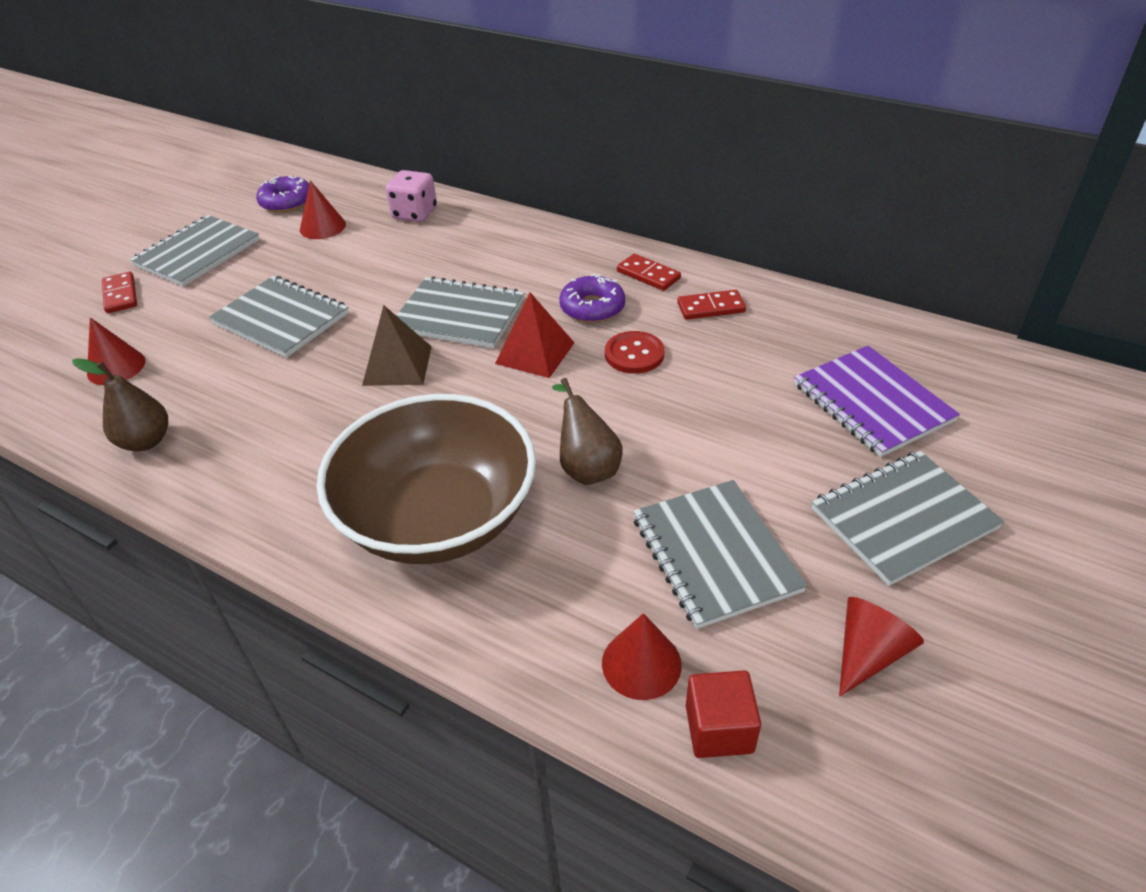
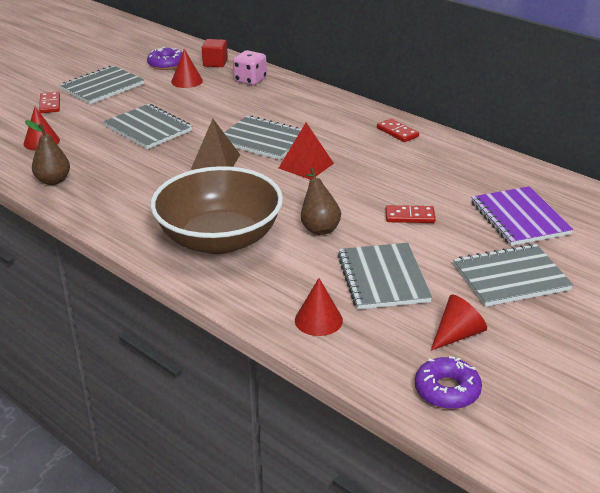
camera: 10 degrees right, 10 degrees down
purple donut [559,274,625,323] -> purple donut moved to [415,356,482,409]
red button [605,331,664,374] -> none
red domino [677,290,746,320] -> red domino moved to [386,205,435,223]
red cube [686,670,761,758] -> red cube moved to [202,39,228,67]

